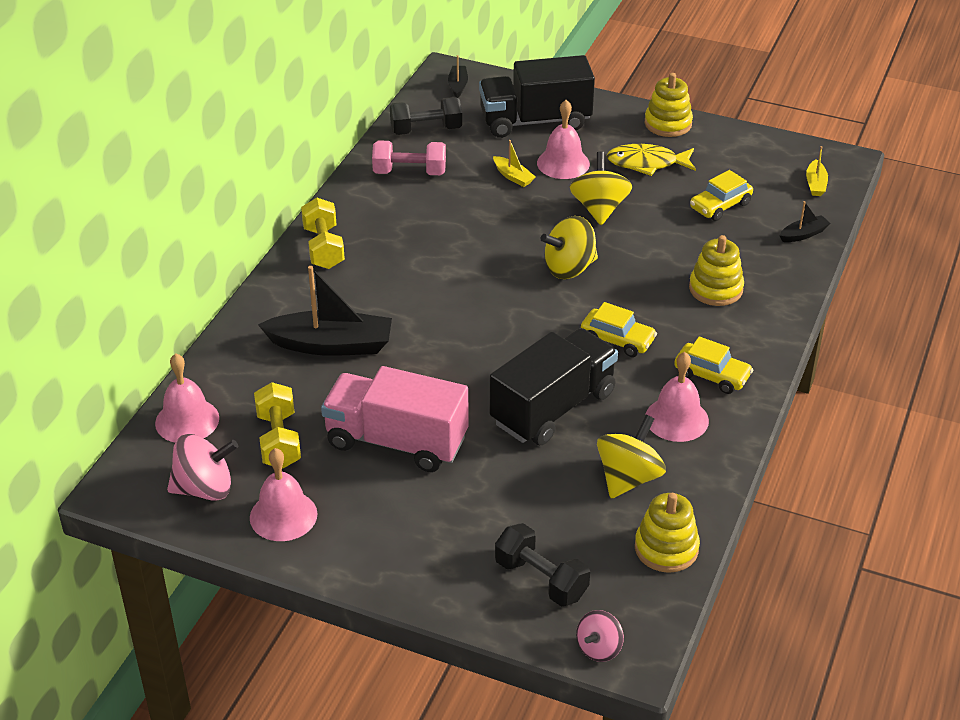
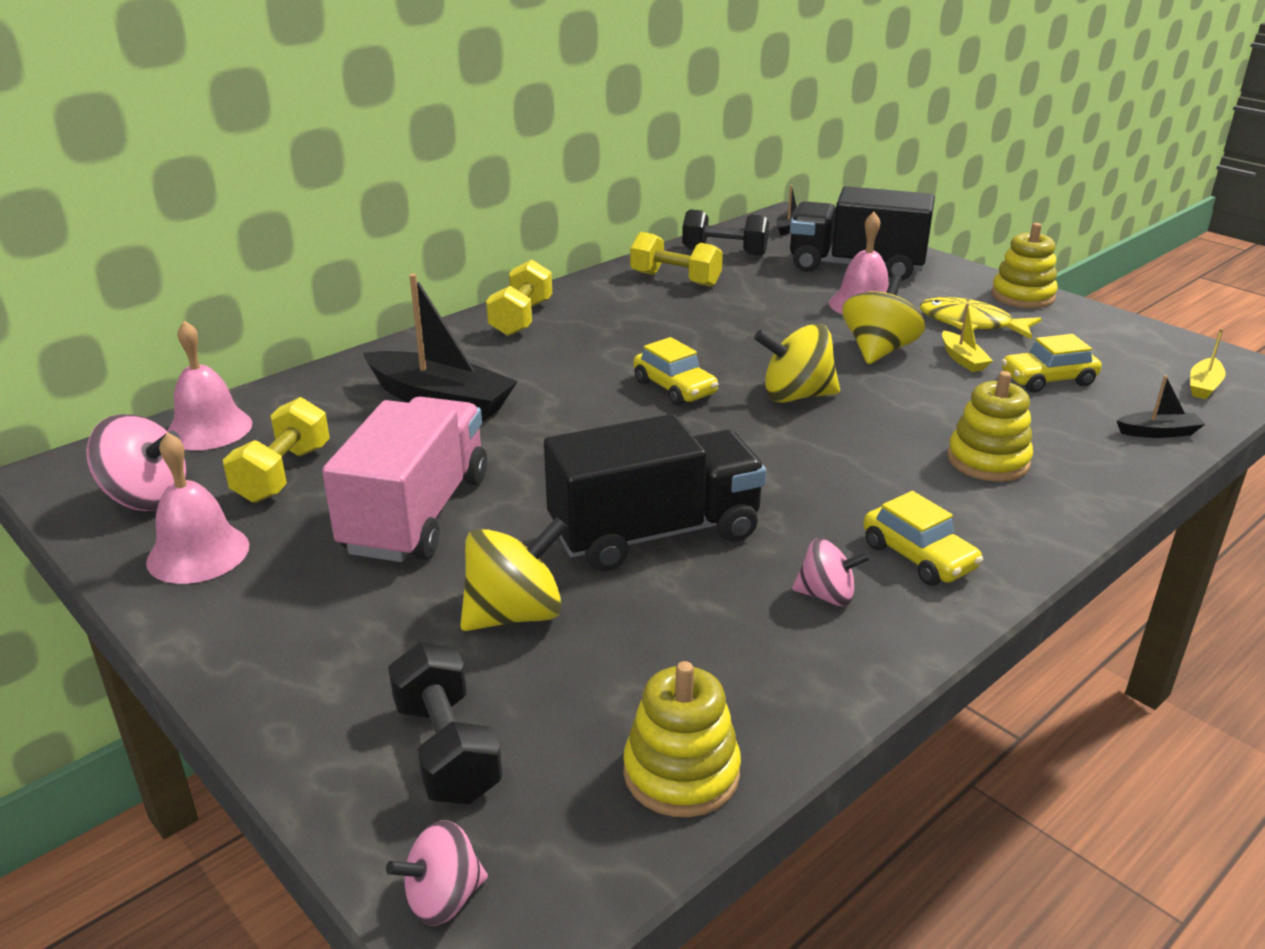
camera: 25 degrees right, 10 degrees down
pink truck [321,366,469,472] -> pink truck turned 60 degrees clockwise [322,397,487,562]
pink dumbbell [372,140,446,175] -> yellow dumbbell [630,232,723,287]
yellow boat [493,140,535,187] -> yellow boat moved to [942,303,993,372]
yellow car [581,302,657,357] -> yellow car moved to [634,337,719,406]
yellow spinning top [597,415,666,499] -> yellow spinning top moved to [460,517,568,631]
pink bell [645,352,709,442] -> pink spinning top [792,538,871,606]

